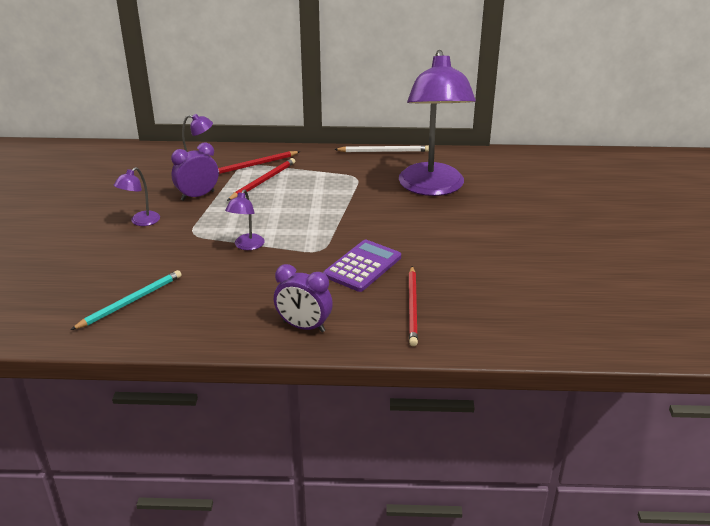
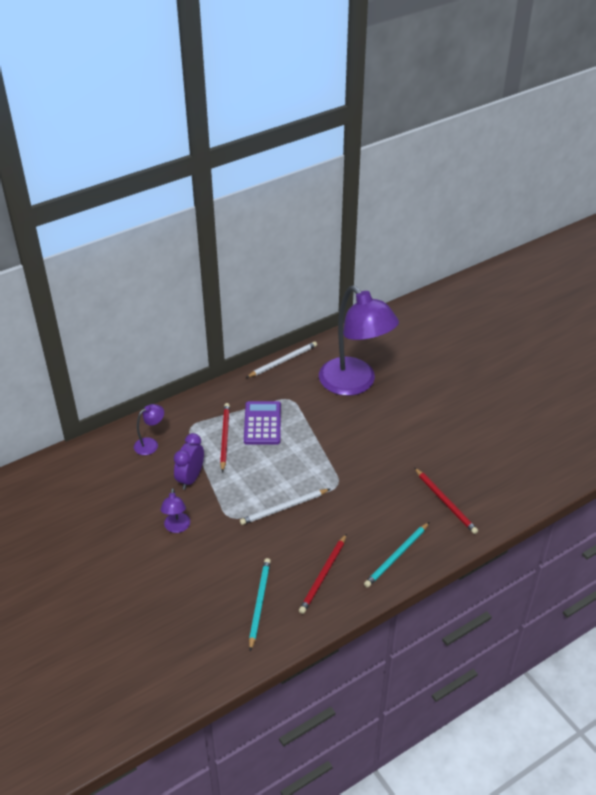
camera: 35 degrees left, 10 degrees up
red pencil [218,151,300,174] -> red pencil moved to [299,534,347,614]
purple lamp [225,189,264,250] -> white pencil [240,489,330,525]
purple clock [274,264,333,332] -> turquoise pencil [364,522,429,588]
purple calculator [323,240,401,292] -> purple calculator moved to [244,401,281,445]

